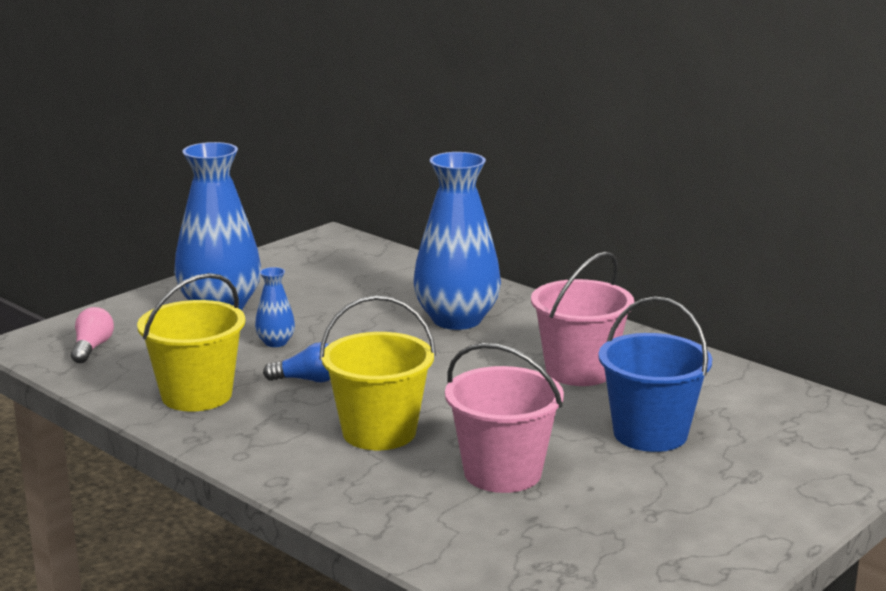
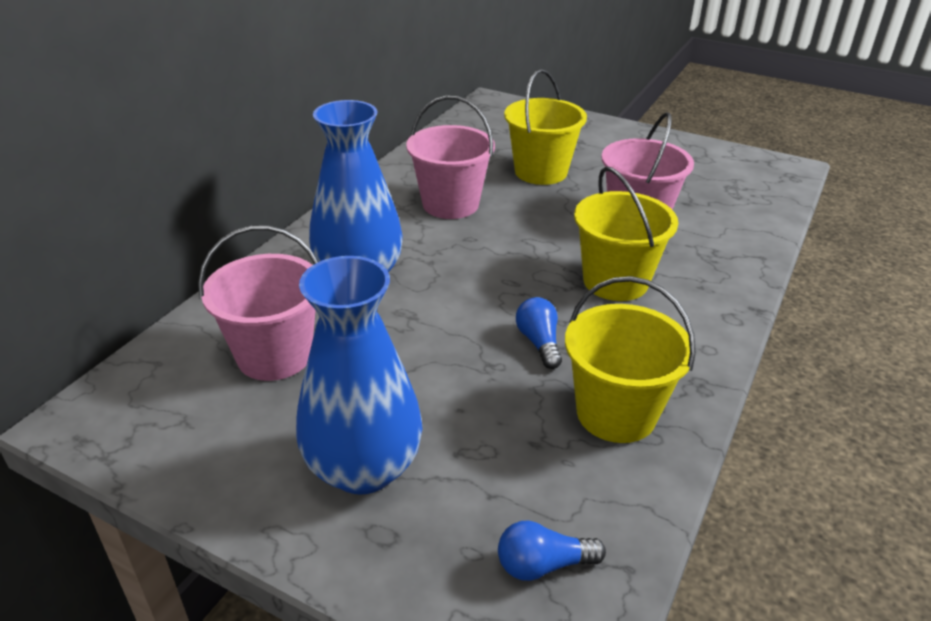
camera: 105 degrees left, 15 degrees up
pink light bulb [71,307,114,363] -> blue light bulb [498,521,606,581]
blue vase [255,267,295,347] -> none
blue bucket [598,297,712,452] -> yellow bucket [504,69,587,185]
none -> pink bucket [198,225,318,381]

